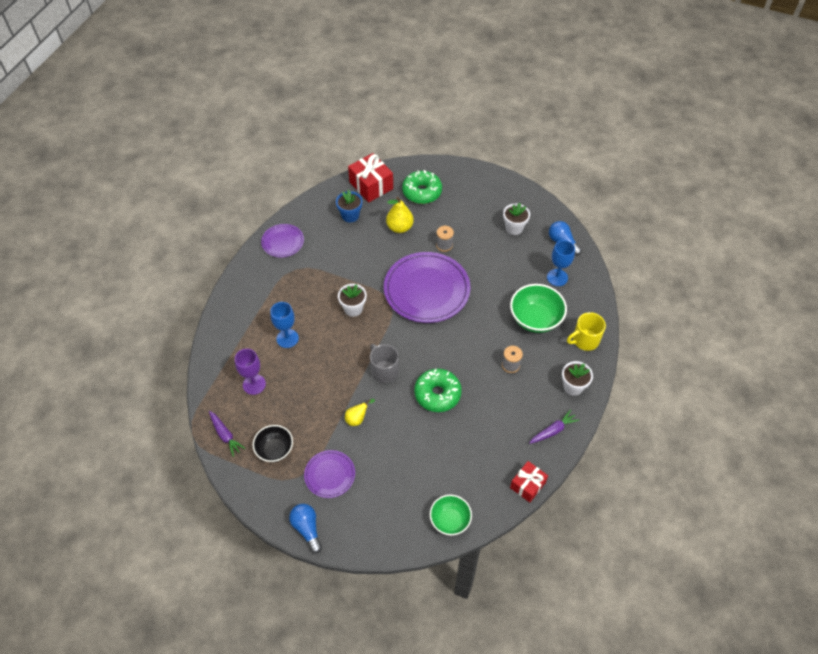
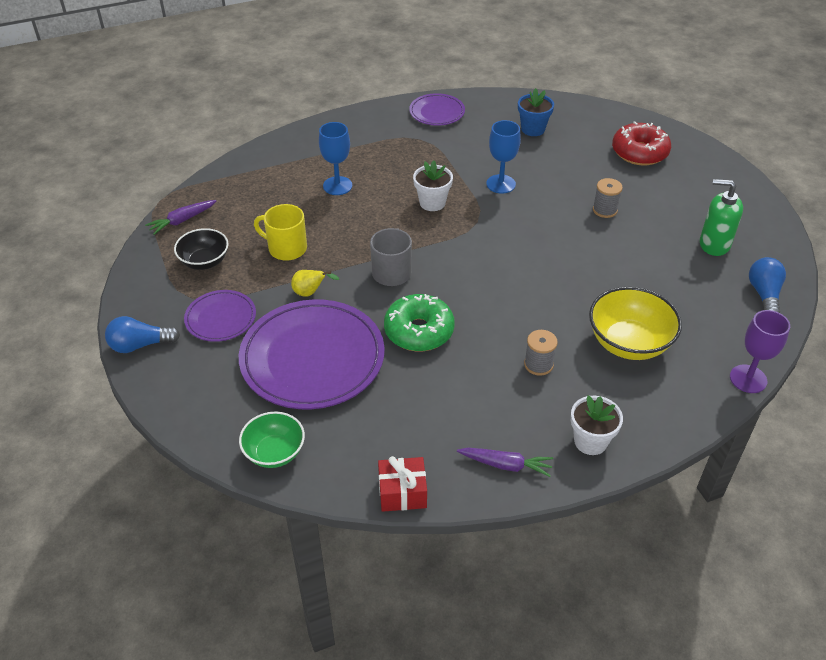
camera: 45 degrees right, 10 degrees down
purple carrot [209,411,245,457] -> purple carrot turned 45 degrees clockwise [145,200,216,235]
purple goblet [235,349,266,395] -> purple goblet moved to [730,310,790,393]
blue light bulb [289,504,322,554] -> blue light bulb turned 120 degrees counterclockwise [105,316,180,353]
red gift [348,153,393,202] -> none
purple plate [384,252,470,323] -> purple plate moved to [239,299,385,409]
yellow pear [386,197,414,233] -> none
green donut [402,170,442,204] -> red donut [612,121,671,166]
white flower pot [503,203,530,235] -> green soap dispenser [700,179,743,256]
green bowl [510,284,567,333] -> yellow bowl [589,287,682,360]
blue goblet [547,240,575,286] -> blue goblet moved to [486,120,521,193]
yellow mug [567,312,606,351] -> yellow mug moved to [254,204,307,261]

